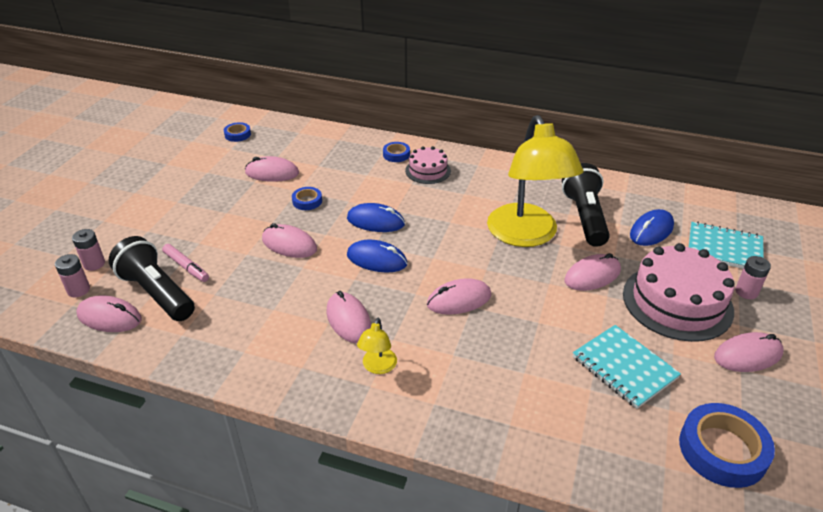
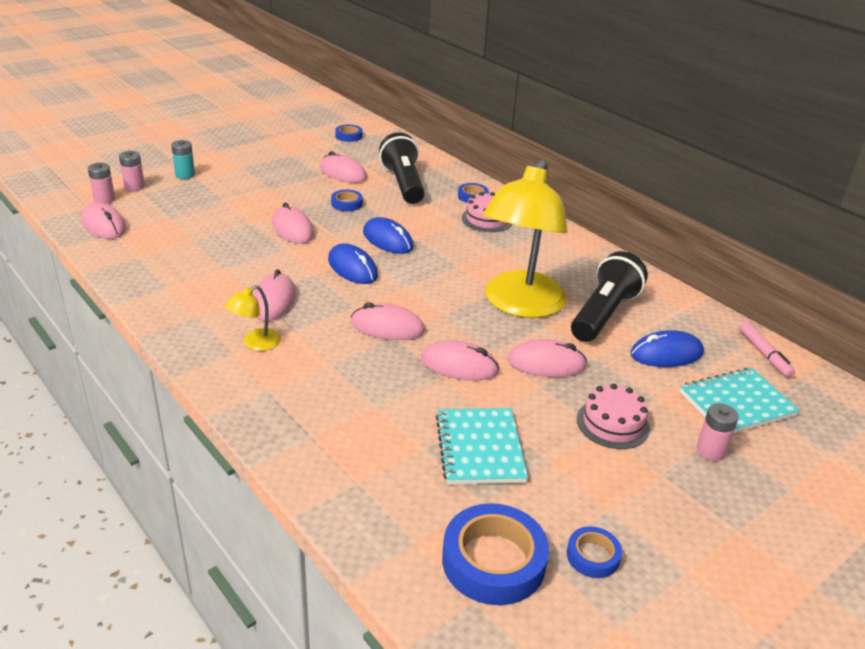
camera: 30 degrees right, 5 degrees down
black flashlight [108,236,195,321] -> black flashlight moved to [379,132,425,204]
pink marker [162,244,209,282] -> pink marker moved to [739,321,795,377]
pink cake [623,243,734,342] -> pink cake [577,384,650,449], size x0.54
turquoise notebook [688,222,764,269] -> turquoise notebook turned 75 degrees counterclockwise [680,368,800,433]
pink mouse [714,332,784,372] -> pink mouse moved to [421,340,500,381]
none -> turquoise battery [171,140,195,179]
none -> blue tape [567,526,622,578]

